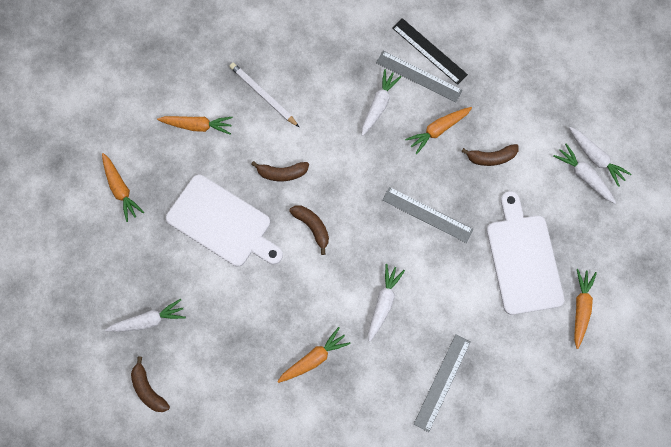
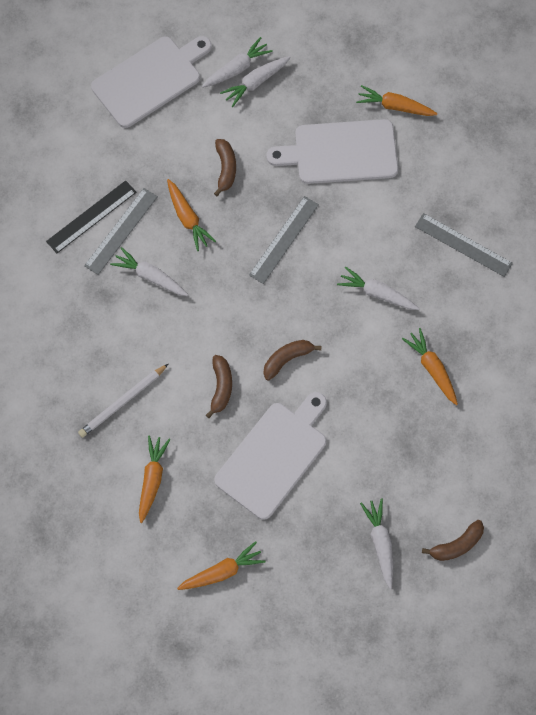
camera: 85 degrees left, 5 degrees down
none -> white cutting board [91,36,212,128]

